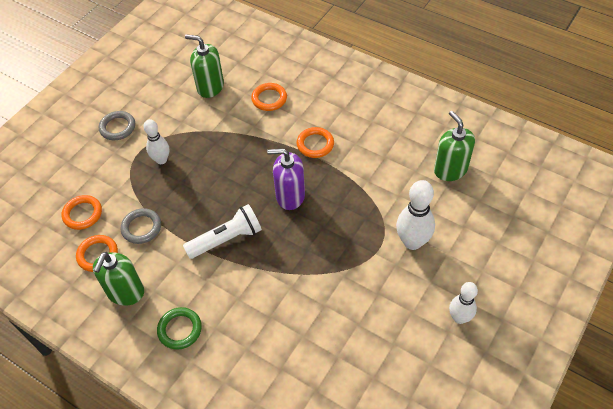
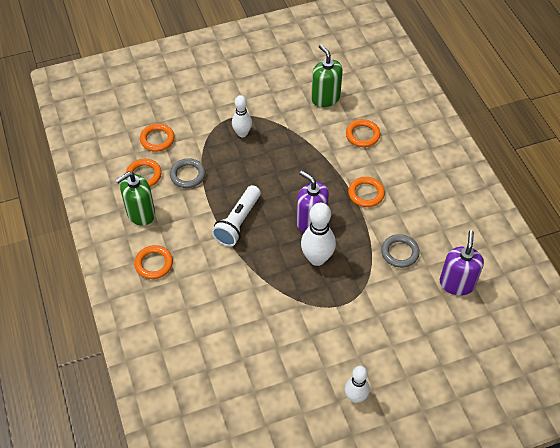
camera: 35 degrees right, 0 degrees up
grey ring [99,111,135,140] -> grey ring moved to [381,234,420,268]
green ring [157,307,202,350] -> orange ring [134,245,173,279]
white flashlight [183,204,262,259] -> white flashlight turned 105 degrees clockwise [212,185,261,247]
white bowling pin [396,180,435,250] -> white bowling pin moved to [301,202,336,266]
green soap dispenser [434,111,475,181] -> purple soap dispenser [440,230,484,296]

